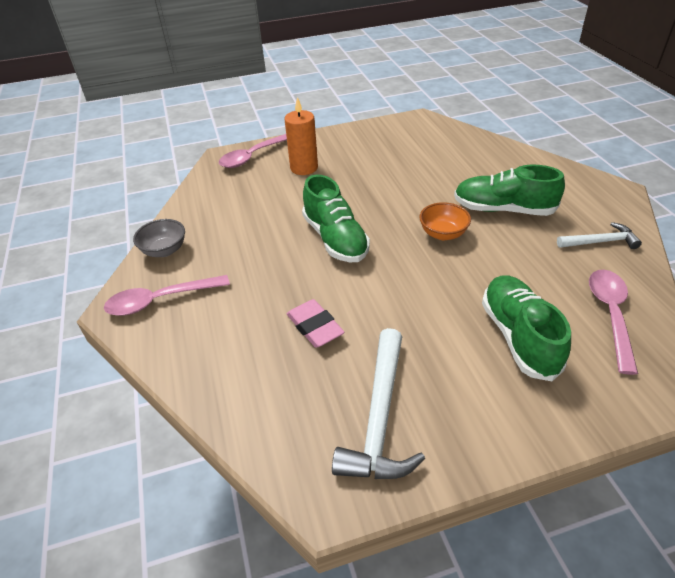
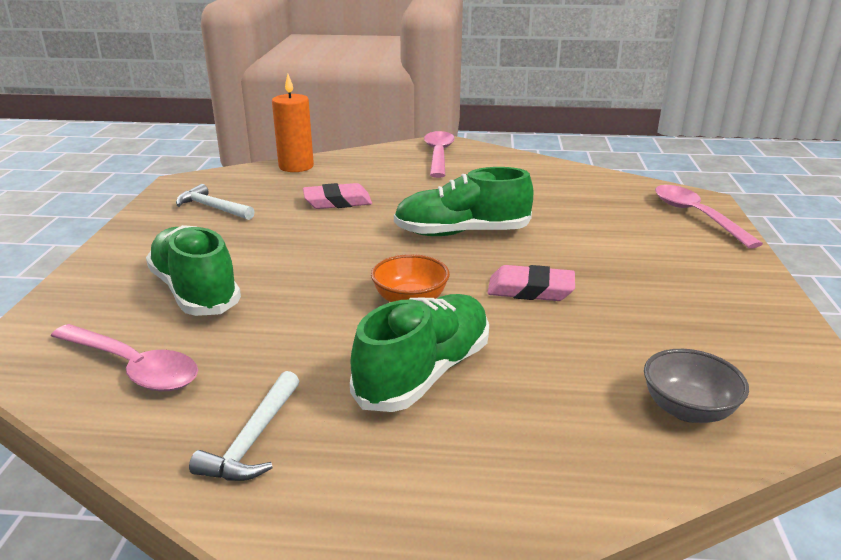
camera: 110 degrees right, 15 degrees down
grey bowl [133,219,185,257] -> grey bowl moved to [644,349,749,423]
orange candle [284,97,318,175] -> orange candle moved to [272,74,314,172]
white hammer [332,328,425,479] -> white hammer [176,184,255,220], size x0.60
green shoe [482,275,571,381] -> green shoe turned 135 degrees counterclockwise [146,225,241,316]
none -> pink eraser [487,265,575,301]

